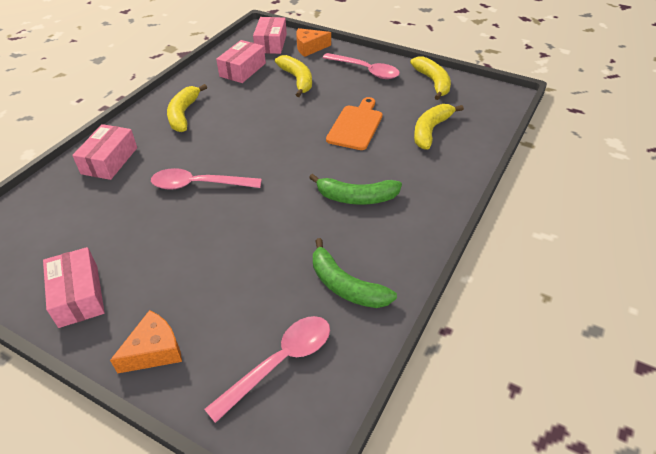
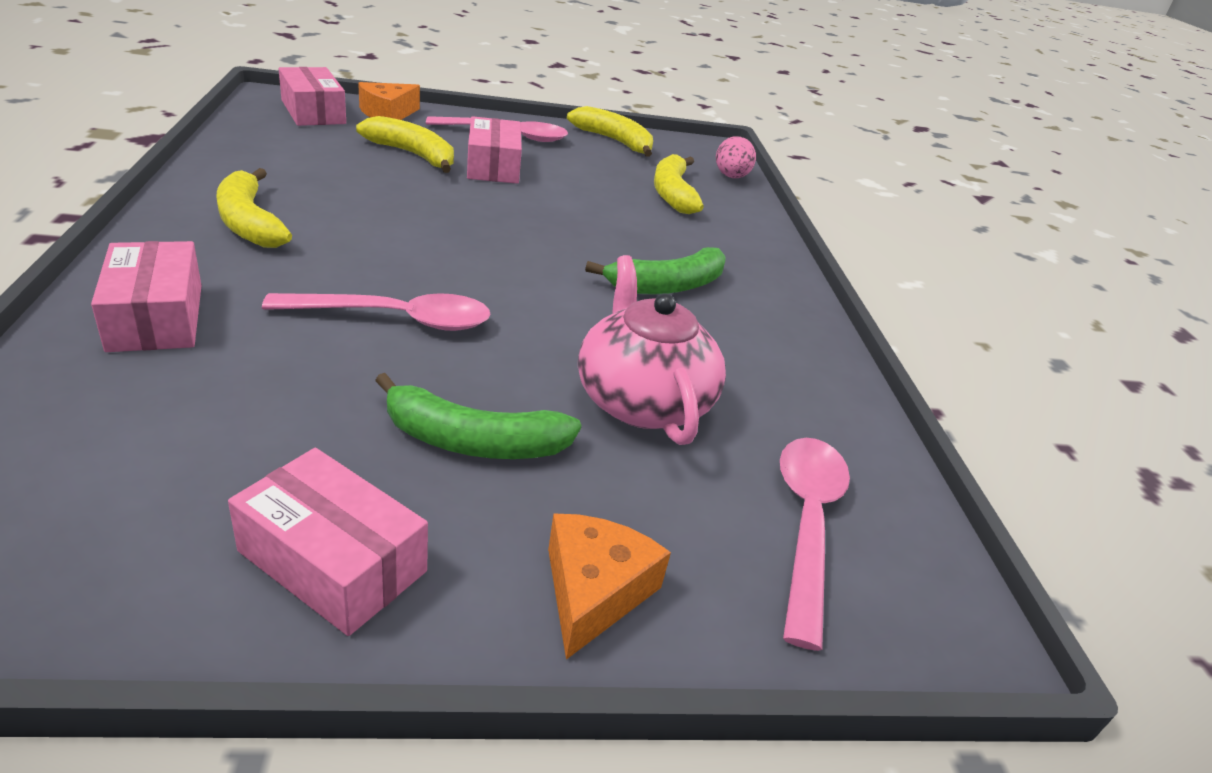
camera: 40 degrees left, 10 degrees down
pink spoon [151,168,262,190] -> pink spoon turned 150 degrees counterclockwise [262,293,491,331]
pink box [216,40,266,83] -> pink box moved to [467,116,522,184]
green banana [313,238,397,308] -> green banana moved to [375,373,581,459]
orange cutting board [326,97,382,150] -> none
none -> pink teapot [578,255,726,445]
none -> pink egg [716,136,756,178]

